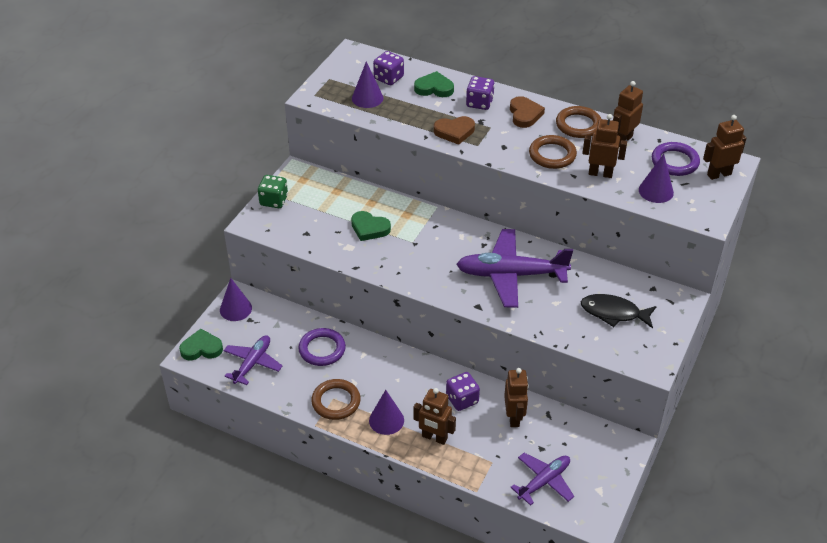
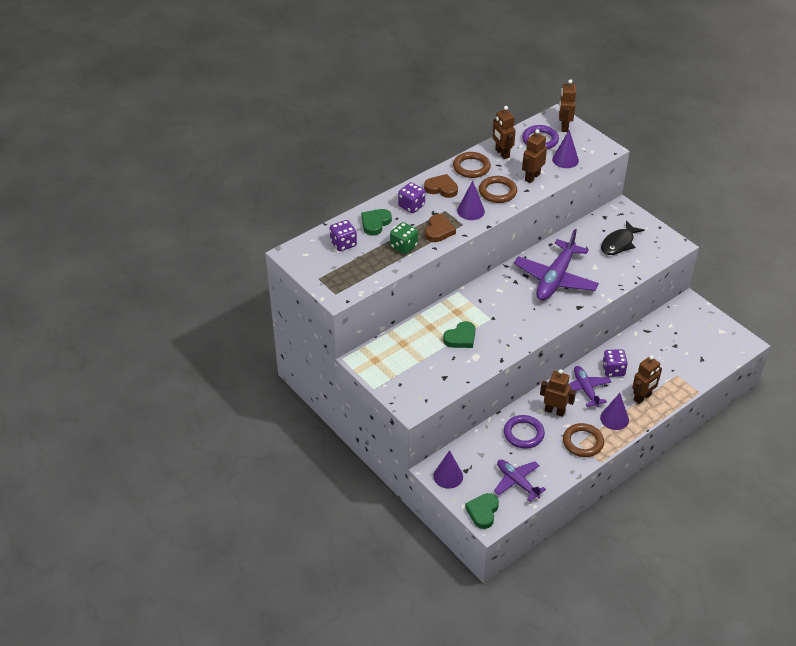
camera: 65 degrees left, 0 degrees up
green dice [258,175,288,208] -> green dice moved to [390,222,418,254]
purple cone [352,61,383,108] -> purple cone moved to [457,181,485,220]
brown robot [504,368,529,427] -> brown robot moved to [540,369,576,417]
purple plane [510,453,574,506] -> purple plane moved to [568,366,612,407]

